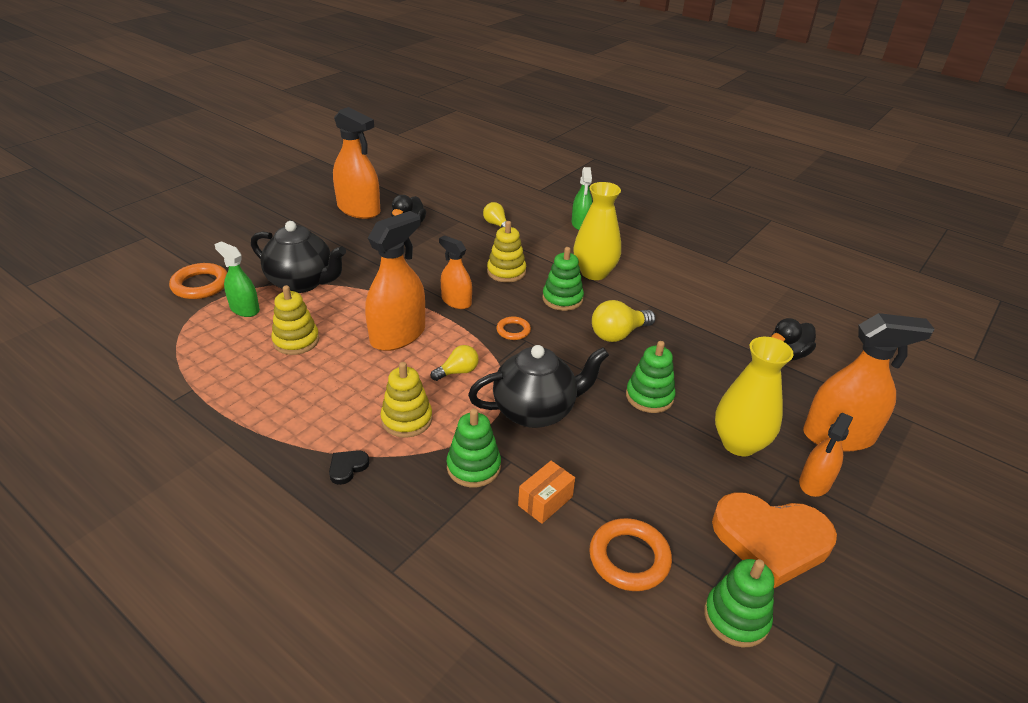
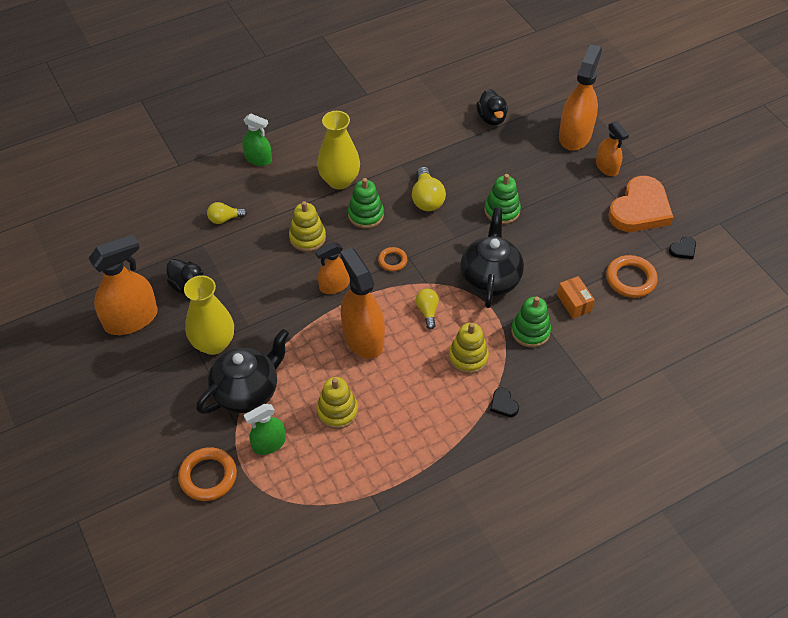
camera: 65 degrees left, 15 degrees up
green stacking toy [704,559,774,648] -> black heart [669,237,696,259]
yellow vase [715,337,794,456] -> yellow vase moved to [184,275,234,355]

